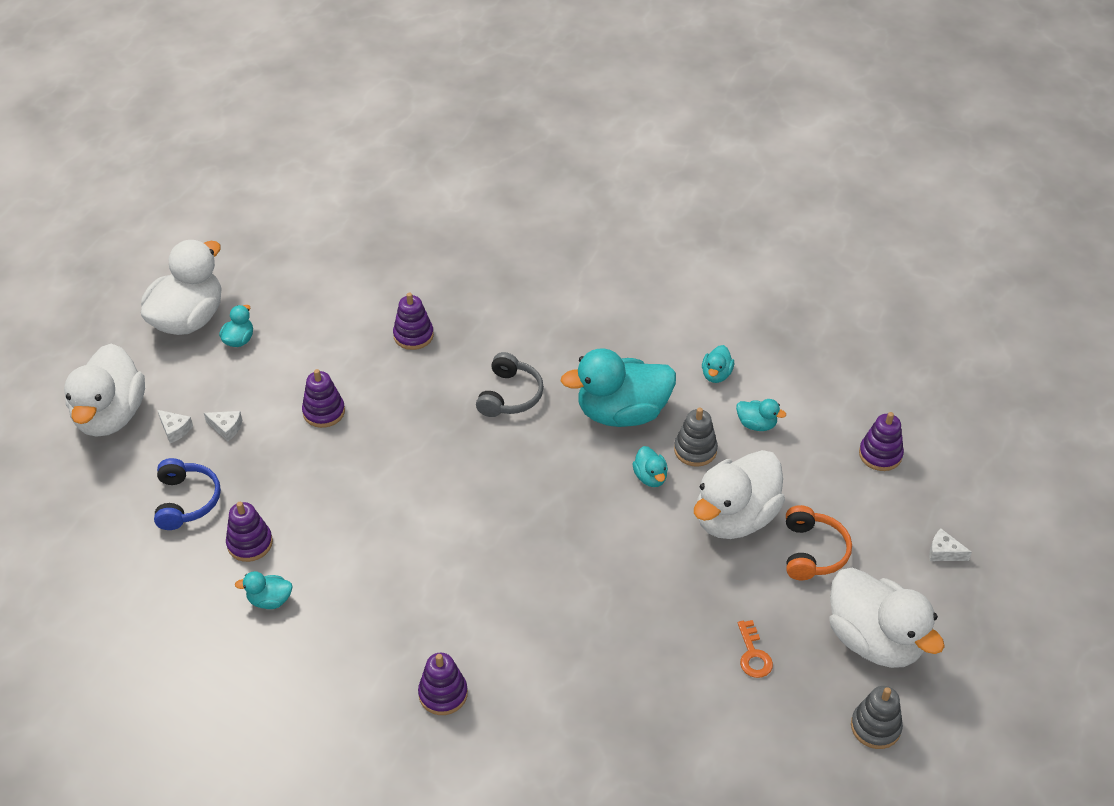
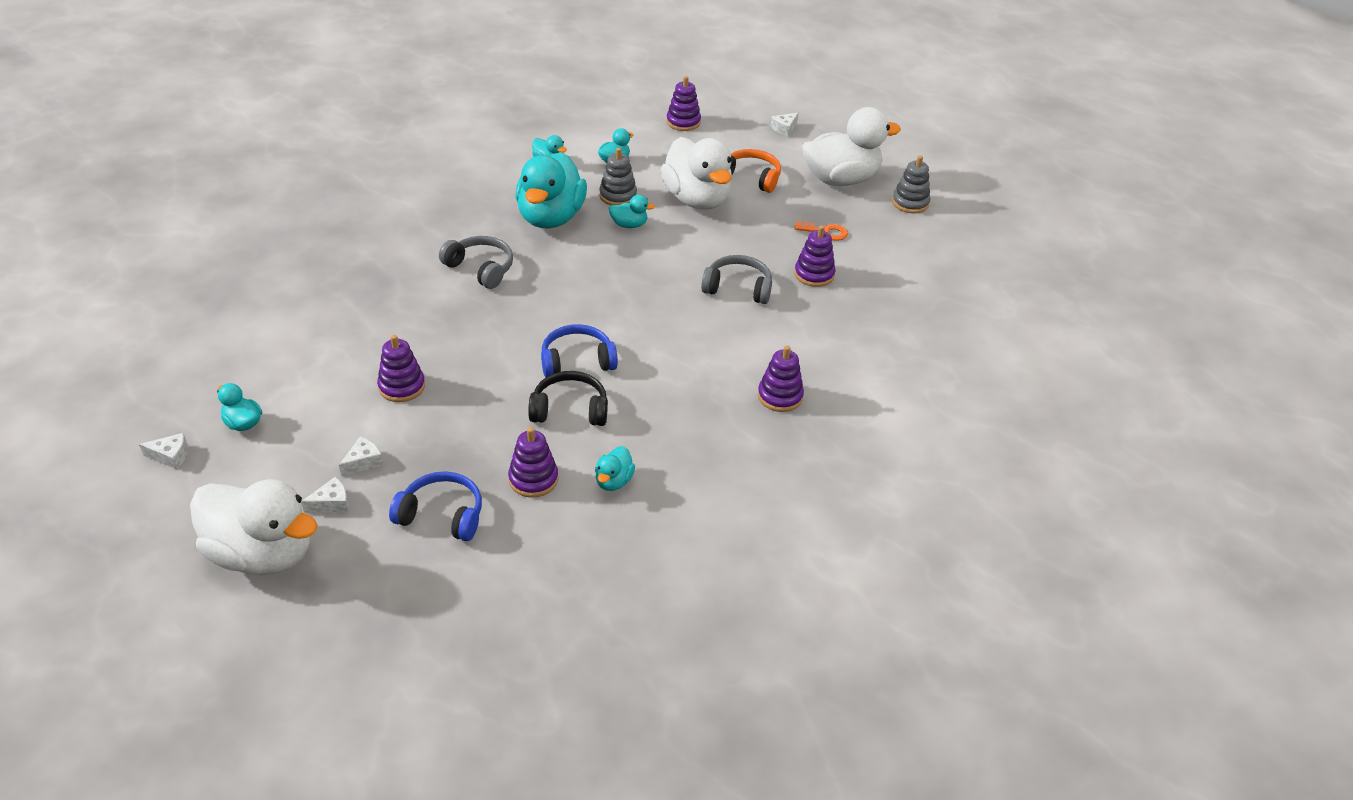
camera: 70 degrees left, 5 degrees down
white duck [141,240,222,335] -> white cheese [139,433,188,469]
purple stacking toy [393,293,434,350] -> purple stacking toy moved to [794,225,835,287]
none -> black headphones [528,371,608,426]
none -> blue headphones [541,324,618,377]
none -> grey headphones [701,255,772,304]

